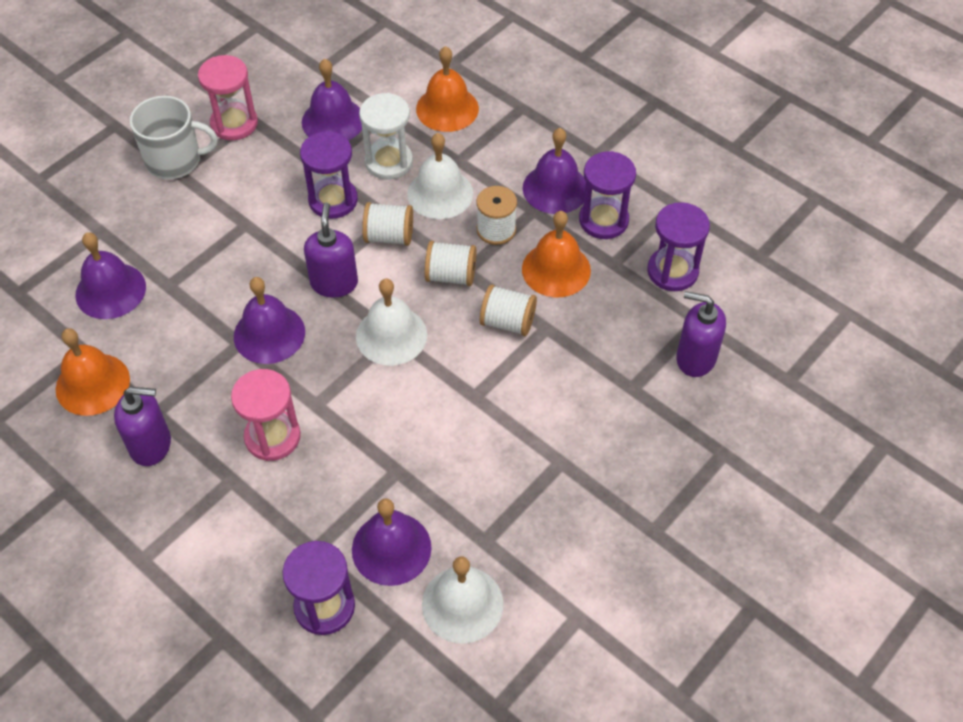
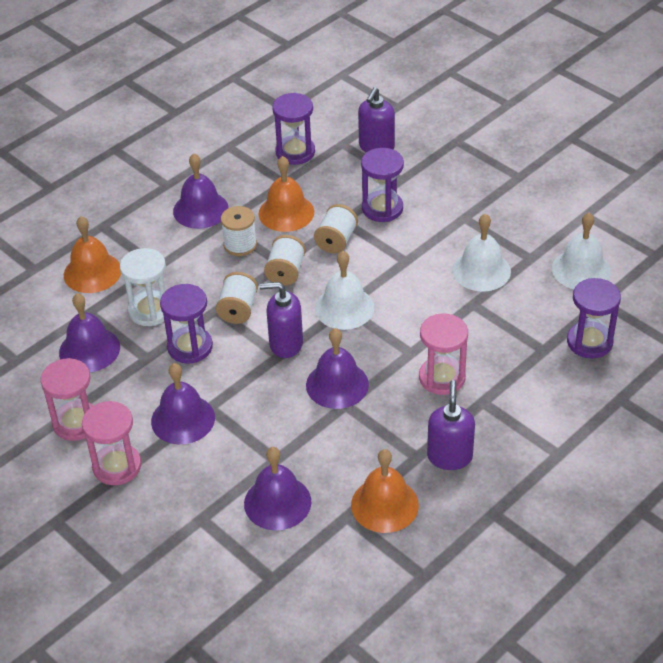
camera: 85 degrees left, 10 degrees down
white mug [130,96,218,179] -> pink hourglass [82,401,141,485]
purple bell [352,499,432,586] -> purple bell moved to [151,363,215,445]
white bell [407,133,473,219] -> white bell moved to [452,214,511,292]
purple hourglass [579,151,636,239] -> purple hourglass moved to [361,148,404,222]

